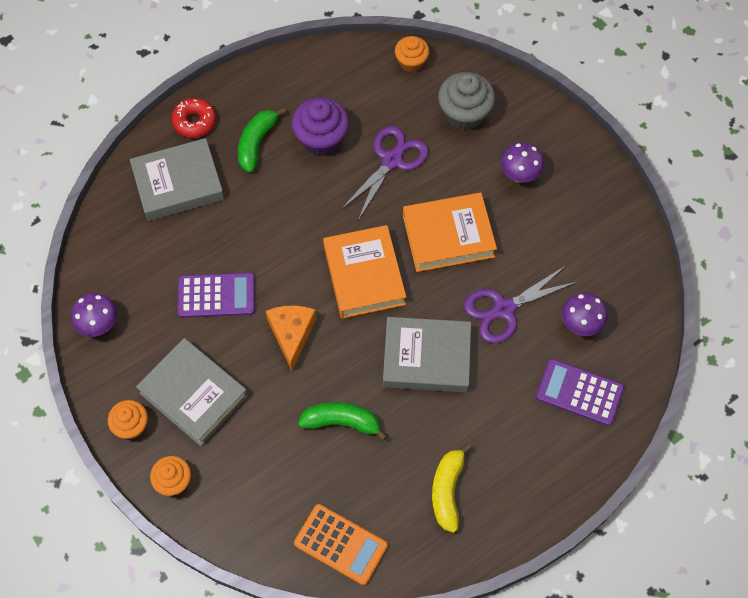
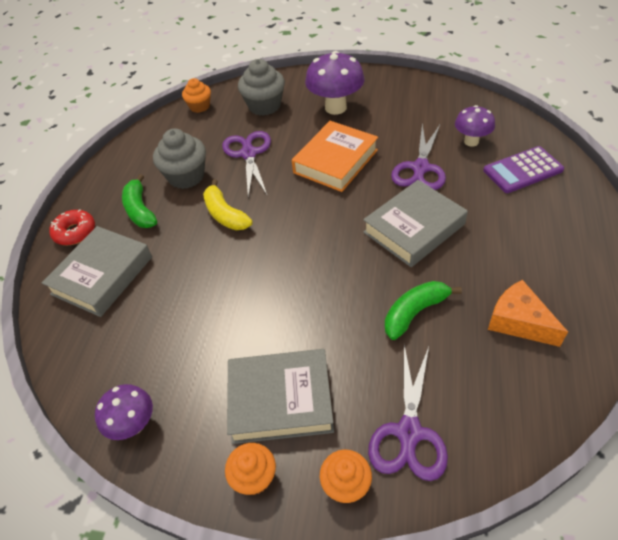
camera: 40 degrees left, 15 degrees down
purple calculator [177,273,255,318] -> none
orange cheese [266,305,316,371] -> orange cheese moved to [488,280,568,347]
purple cupcake [292,97,349,156] -> grey cupcake [153,128,206,189]
orange calculator [294,504,388,585] -> none
orange book [323,225,406,318] -> none
yellow banana [432,443,472,533] -> yellow banana moved to [203,179,253,230]
purple mushroom [501,142,544,183] -> purple mushroom [305,51,365,115], size x1.63
none -> purple scissors [368,345,448,481]

